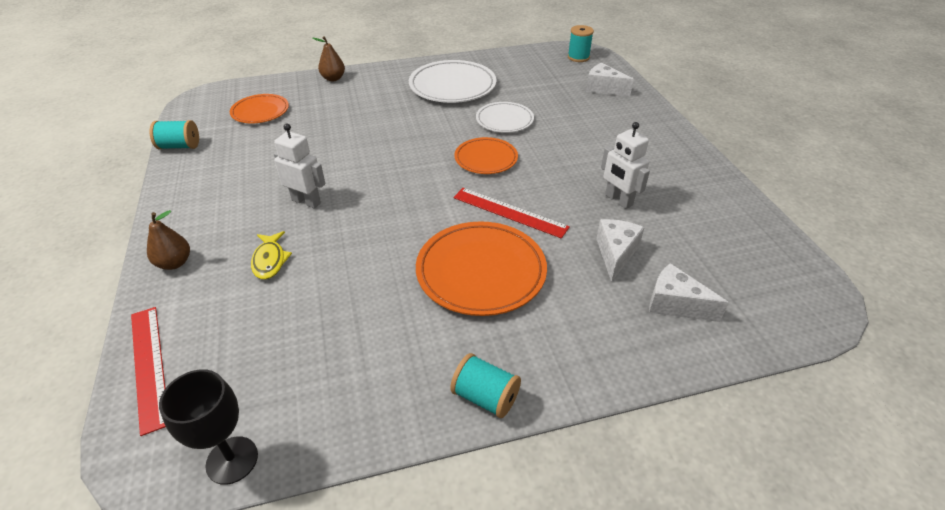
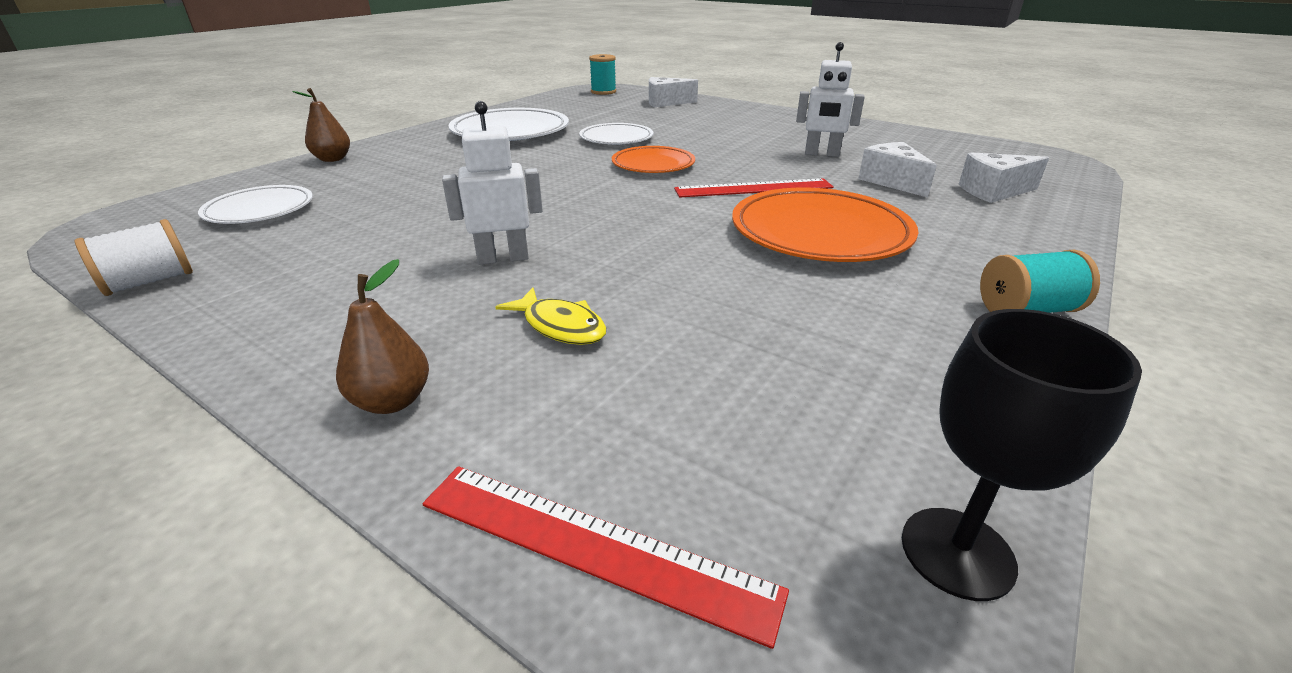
camera: 40 degrees left, 10 degrees down
turquoise spool [150,120,199,149] -> white spool [75,219,193,296]
orange plate [230,94,289,124] -> white plate [198,185,313,224]

